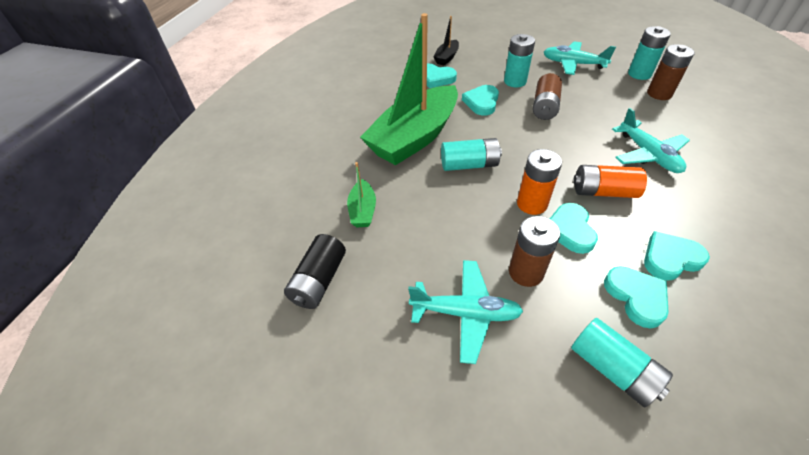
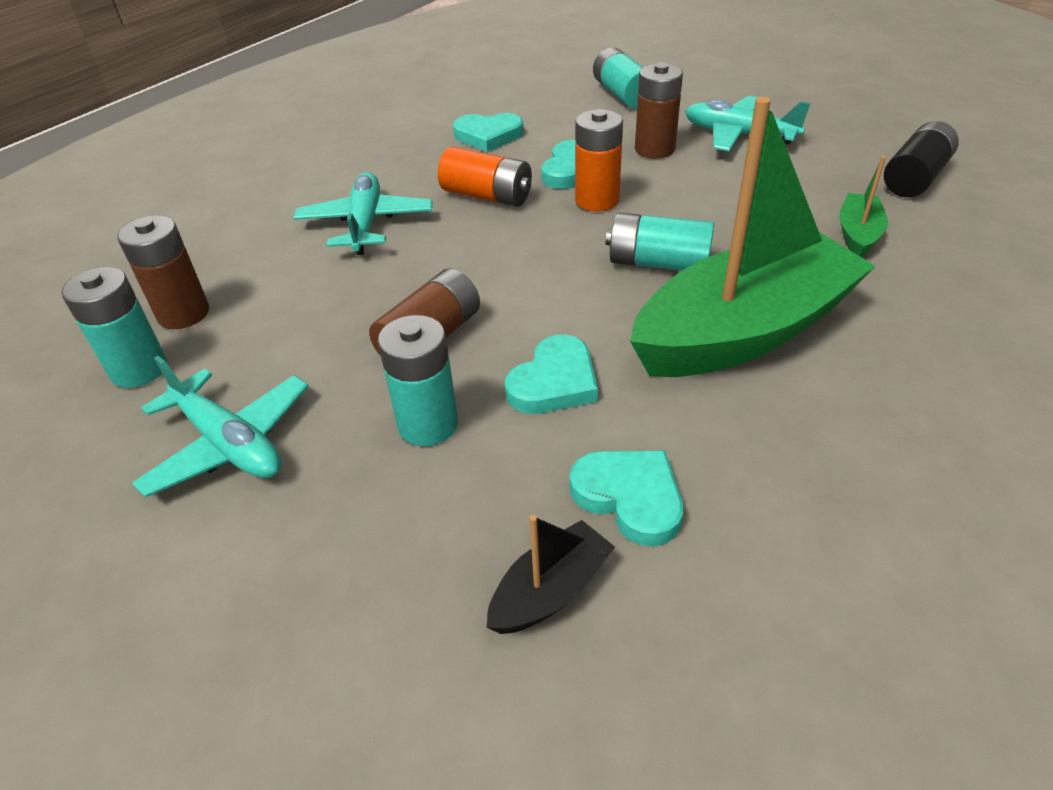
camera: 160 degrees left, 5 degrees down
turquoise heart [604,266,669,328] -> none

